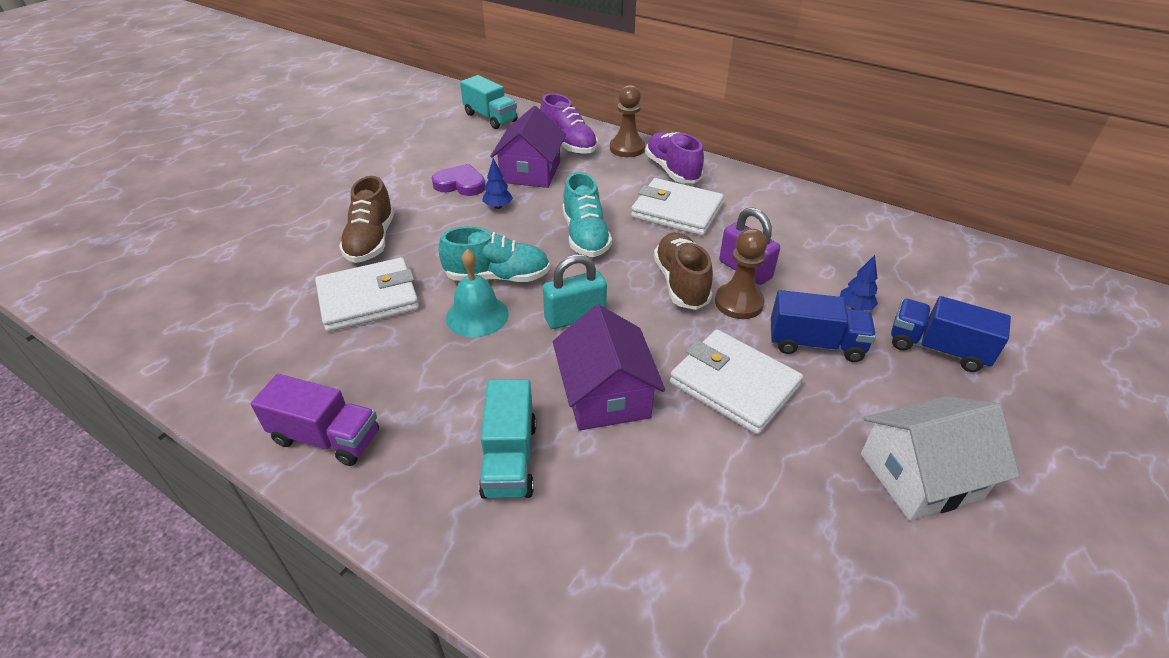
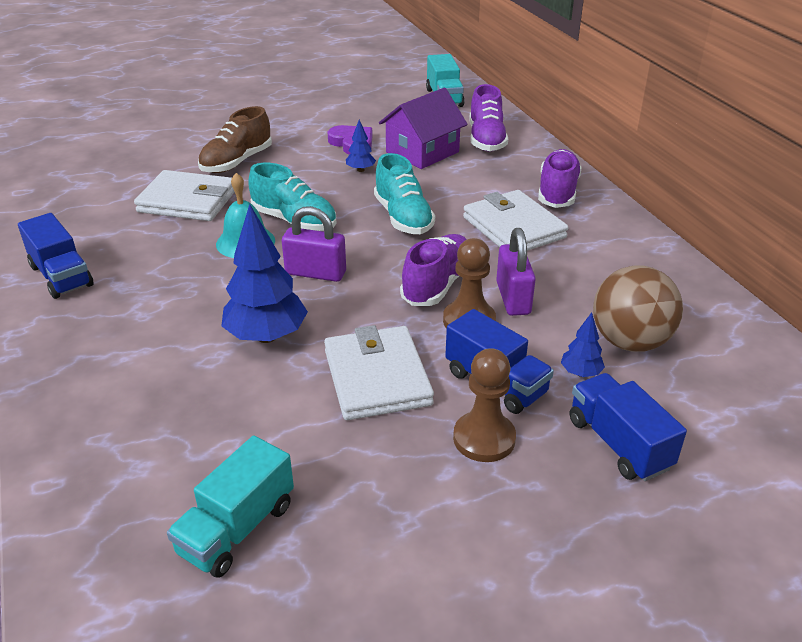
camera: 35 degrees right, 5 degrees down
purple truck [250,374,379,466] -> blue truck [18,213,93,299]
turquoise truck [479,379,536,499] -> turquoise truck moved to [167,435,294,578]
turquoise padlock [543,254,607,329] -> purple padlock [282,206,346,282]
purple house [553,305,665,431] -> blue tree [221,204,308,343]
turquoise shoe [562,172,612,257] -> turquoise shoe turned 45 degrees counterclockwise [374,153,435,234]
brown pawn [610,85,645,157] -> brown pawn moved to [453,348,516,462]
brown shoe [654,232,713,310] -> purple shoe [400,234,467,306]
white house [861,396,1019,521] -> none
none -> brown ball [593,266,683,352]

